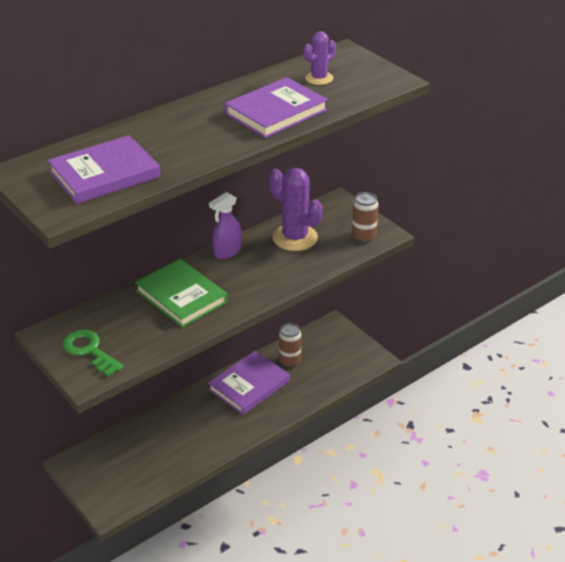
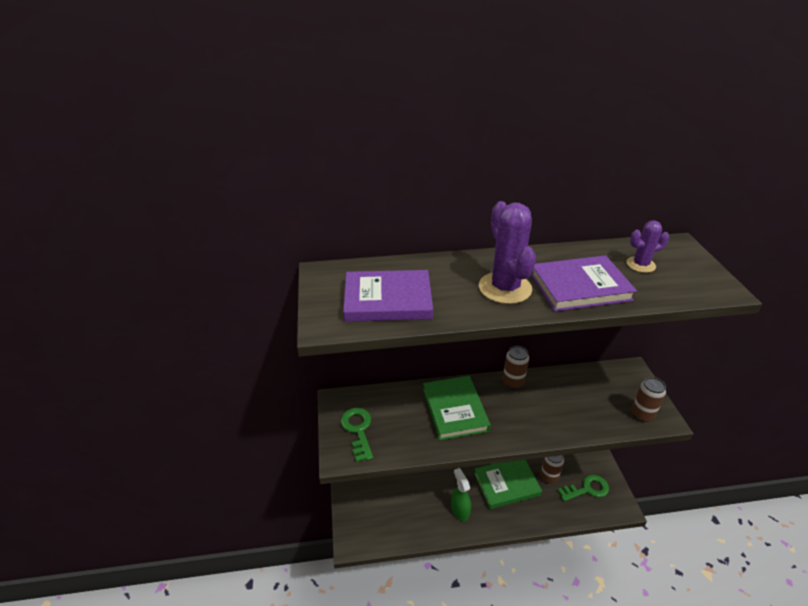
camera: 30 degrees right, 0 degrees up
purple book [208,351,290,415] -> green book [474,460,542,509]
purple spray bottle [209,192,241,259] -> brown can [503,346,529,389]
purple cactus [269,168,323,251] -> purple cactus moved to [479,201,536,304]
none -> green spray bottle [451,468,471,521]
none -> green key [558,475,609,501]

